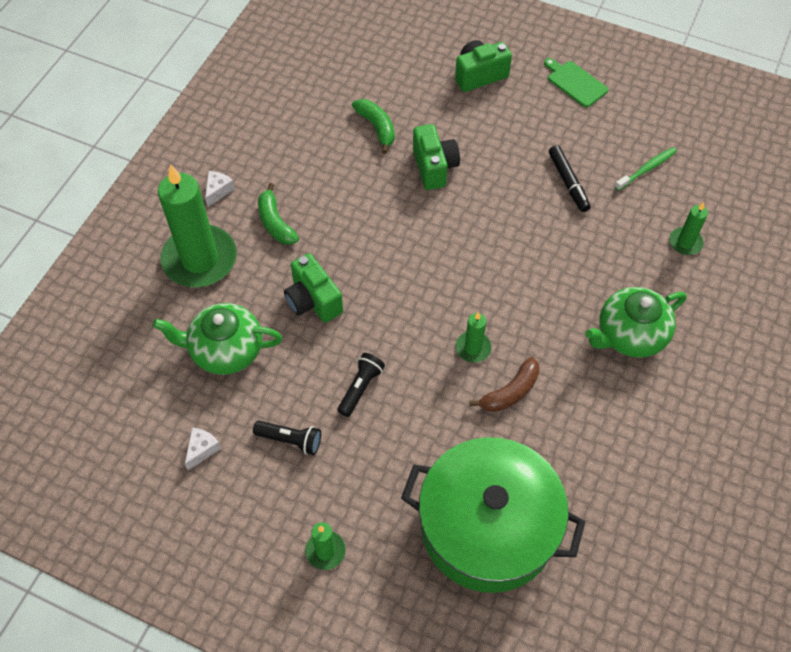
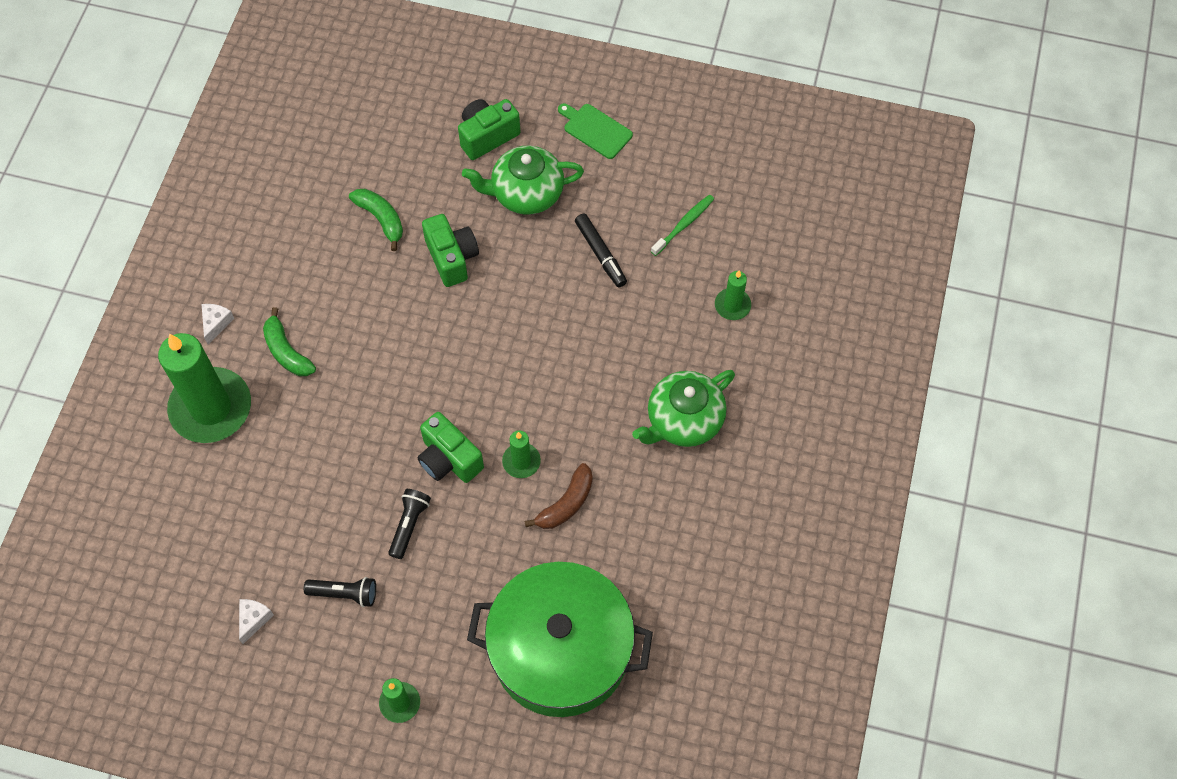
camera: 10 degrees left, 5 degrees up
green teapot [153,303,282,375] -> green teapot moved to [462,146,584,215]
green camera [284,253,343,323] -> green camera moved to [417,412,484,483]

